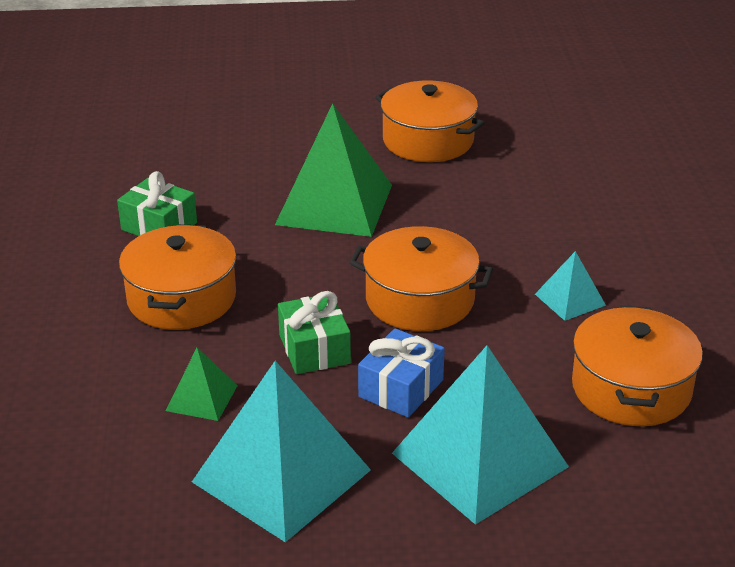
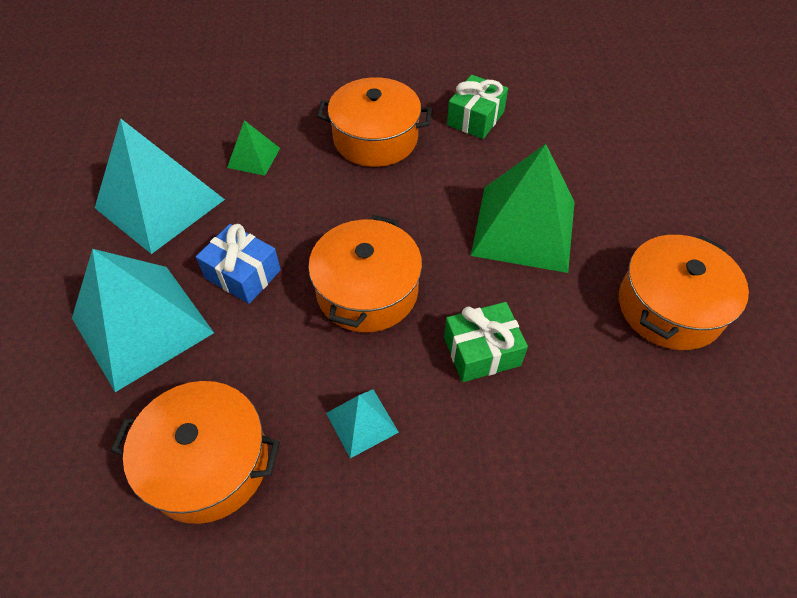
camera: 90 degrees right, 20 degrees up
green gift [278,291,351,374] -> green gift moved to [444,302,528,382]

